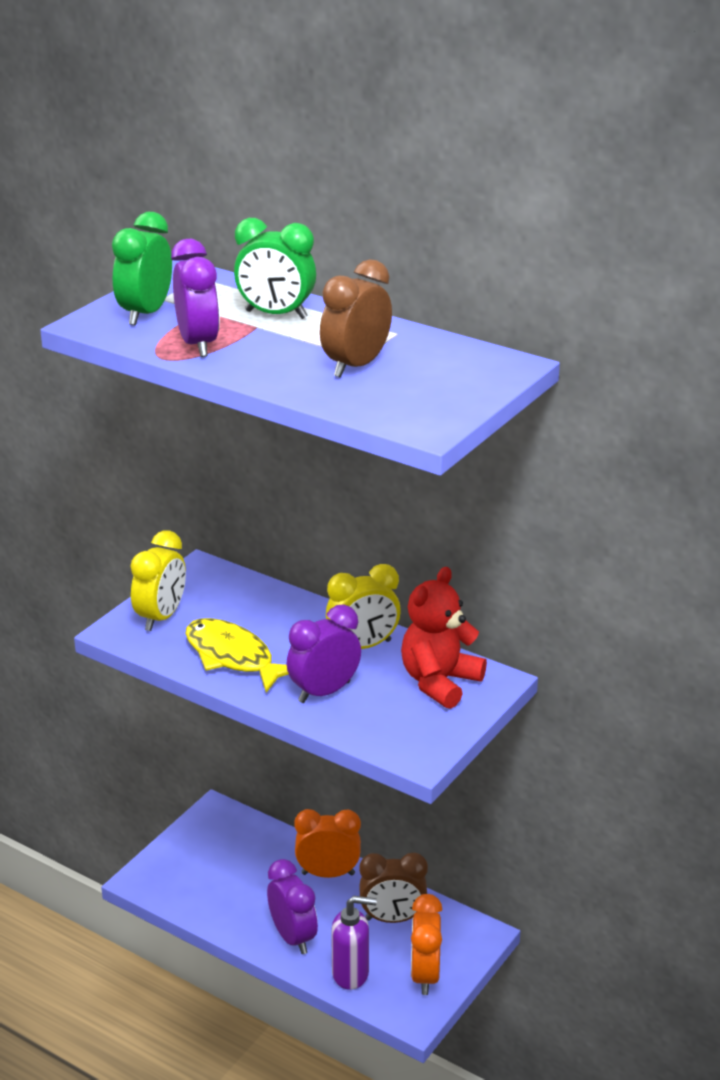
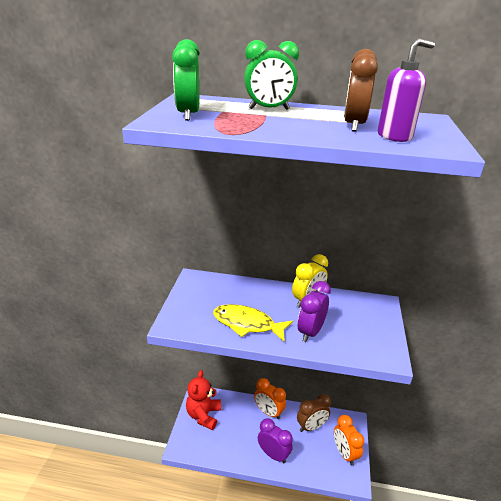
camera: 25 degrees left, 0 degrees up
yellow clock [131,530,186,631] -> none
purple clock [171,239,220,357] -> none
orange clock [294,809,361,878] -> orange clock turned 120 degrees counterclockwise [254,378,286,419]
purple soap dispenser [331,896,377,990] -> purple soap dispenser moved to [378,38,435,142]
red teddy bear [401,567,487,709] -> red teddy bear moved to [186,370,221,430]

